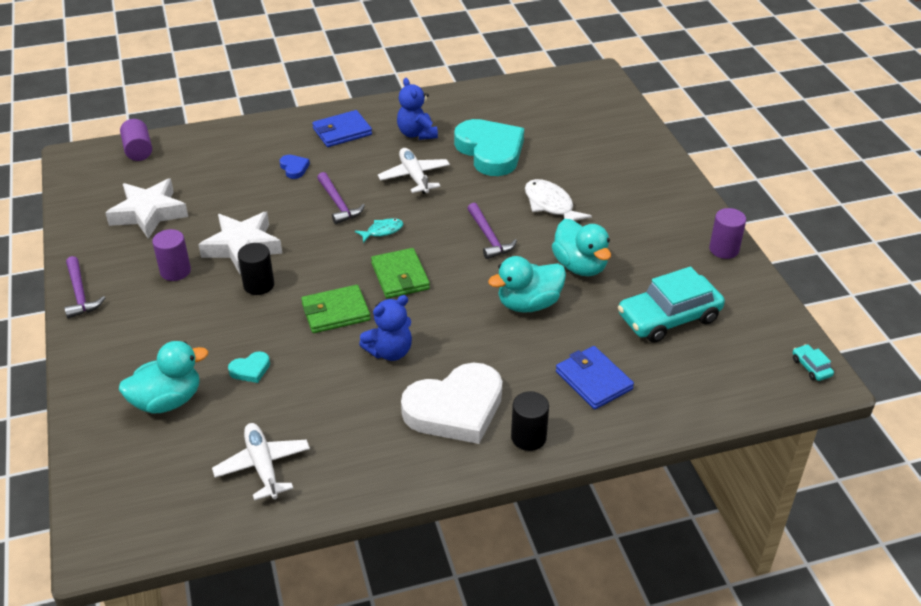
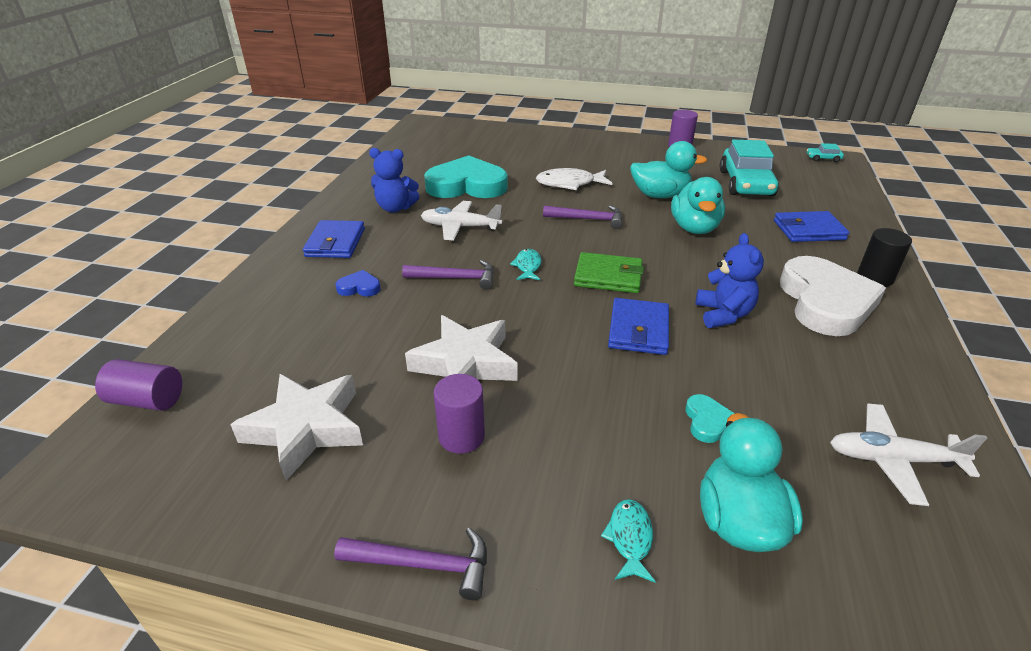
camera: 60 degrees left, 5 degrees down
black cylinder [238,243,274,295] -> none
green wallet [301,285,370,333] -> blue wallet [608,298,669,355]
none -> turquoise fish [601,499,656,583]

